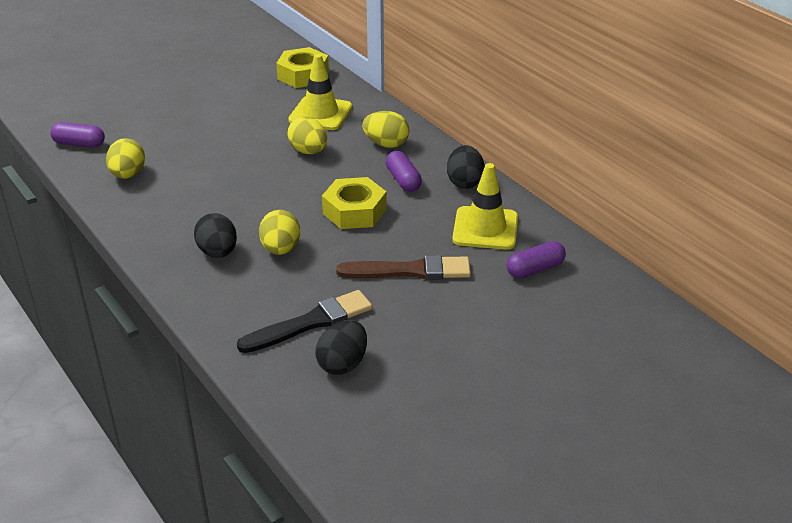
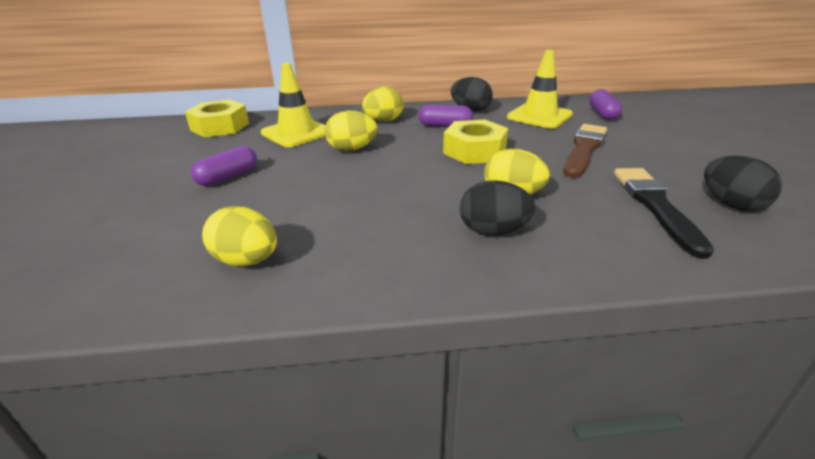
camera: 60 degrees left, 5 degrees down
purple capsule [50,122,105,147] -> purple capsule moved to [191,146,257,186]

